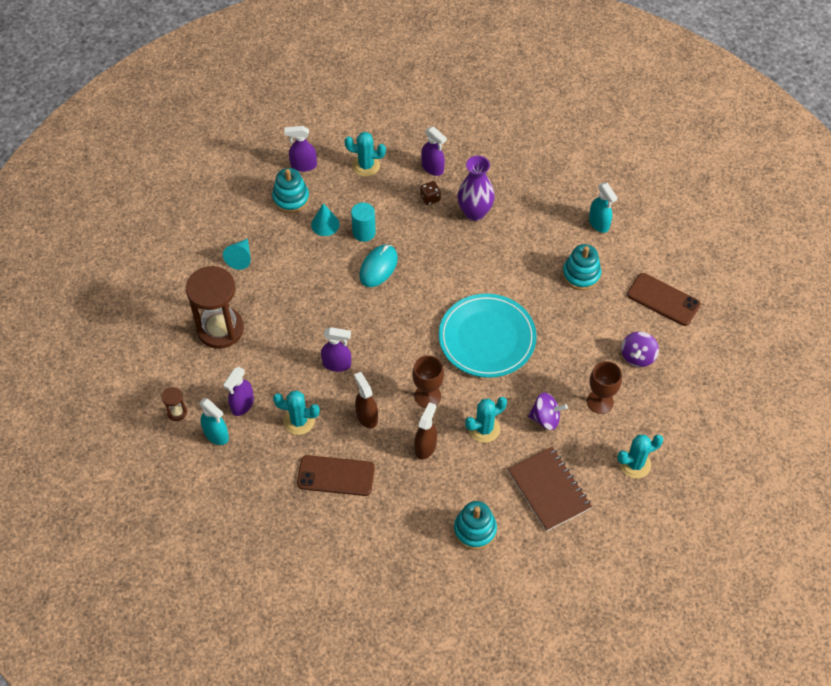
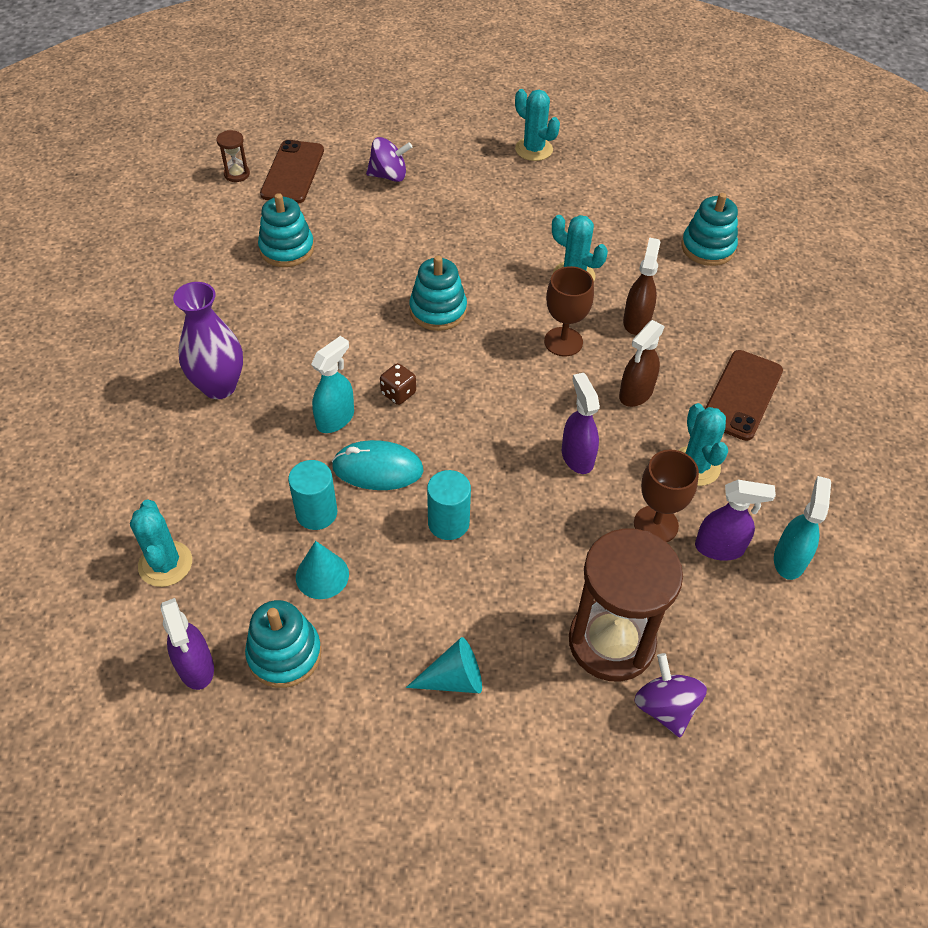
camera: 115 degrees left, 5 degrees down
brown hourglass [161,387,187,421] -> brown hourglass moved to [217,130,250,182]
brown phone [297,455,375,496] -> brown phone turned 45 degrees clockwise [705,350,783,441]
brown spray bottle [414,402,437,460] -> brown spray bottle turned 105 degrees clockwise [623,238,660,335]
brown dice [420,181,441,205] -> brown dice moved to [380,363,416,405]
purple spray bottle [421,126,447,176] -> none
turquoise plate [439,294,537,378] -> turquoise stacking toy [409,255,467,331]
brown notebook [508,447,592,531] -> none
purple spinning top [528,392,568,430] -> purple spinning top moved to [634,653,707,737]
brown goblet [587,361,622,414] -> brown goblet moved to [634,450,699,542]
turquoise spray bottle [589,182,618,233] -> turquoise spray bottle moved to [311,336,354,433]
none -> turquoise cylinder [427,470,471,540]

